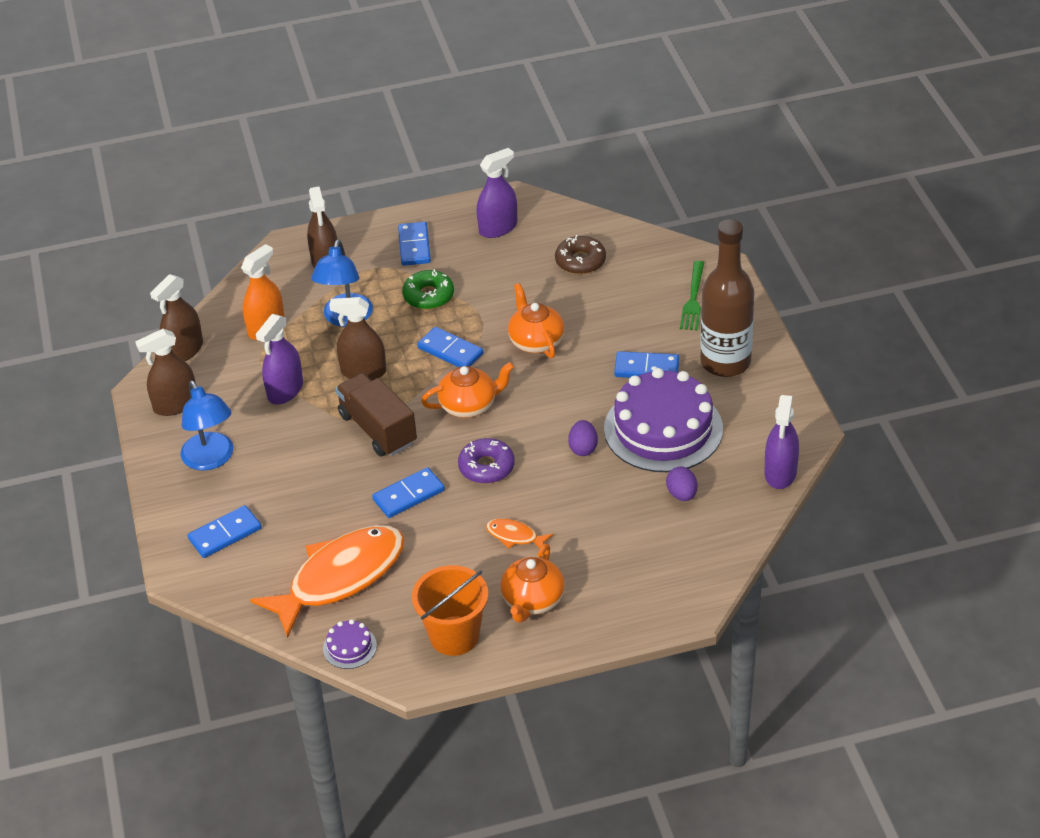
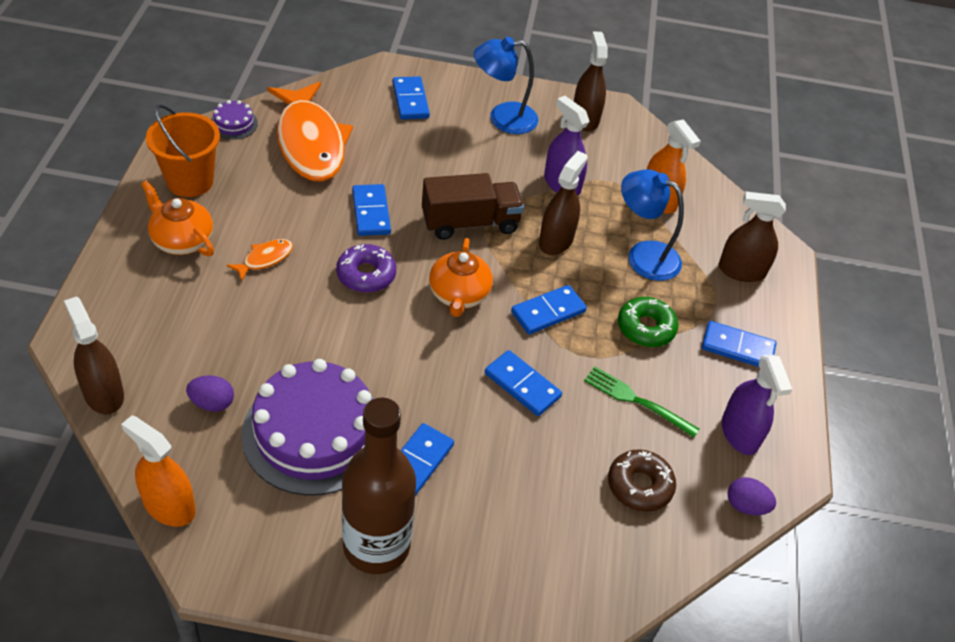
camera: 105 degrees right, 5 degrees up
brown spray bottle [150,274,203,361] -> brown spray bottle moved to [64,297,124,414]
orange teapot [508,283,564,358] -> blue domino [485,350,562,416]
purple egg [568,420,598,456] -> purple egg moved to [727,477,776,515]
green fork [680,261,704,330] -> green fork moved to [584,367,699,438]
purple spray bottle [764,395,799,489] -> orange spray bottle [121,416,196,527]

